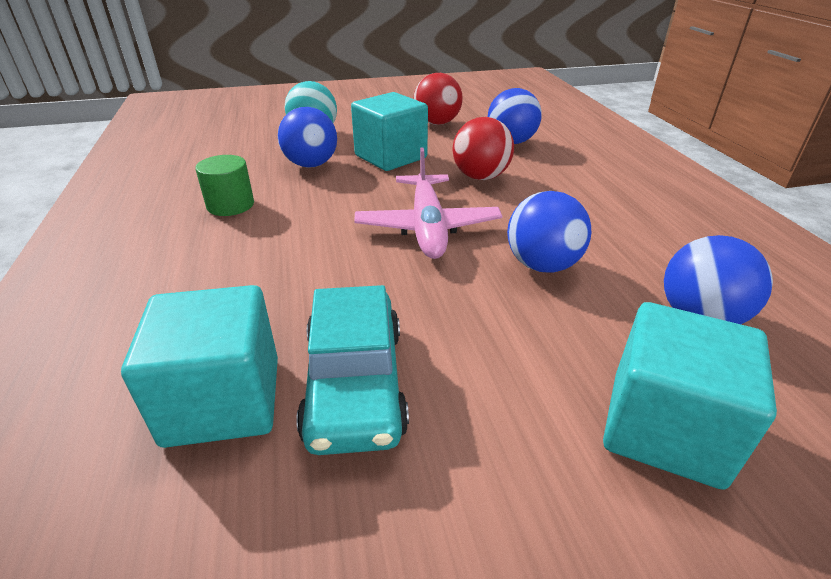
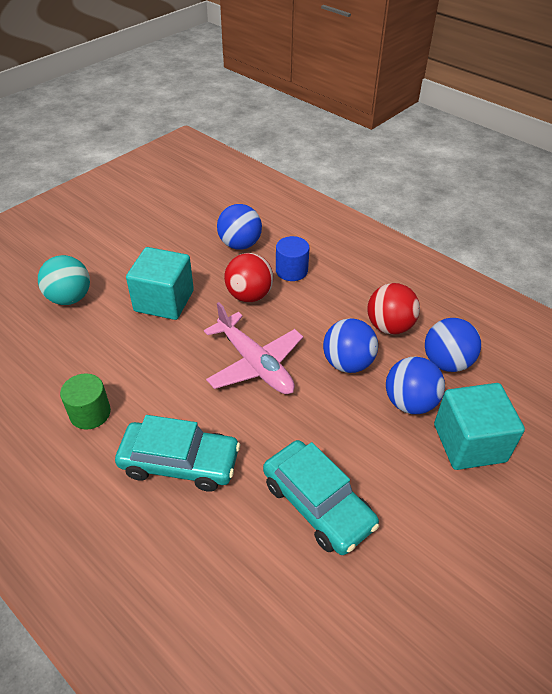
camera: 35 degrees left, 10 degrees up
turquoise cube [121,285,278,448] -> none
blue ball [278,107,337,168] -> blue ball moved to [386,357,445,414]
red ball [414,73,463,125] -> red ball moved to [367,283,420,335]
none -> turquoise car [115,415,240,492]
none -> blue cylinder [276,236,310,281]

